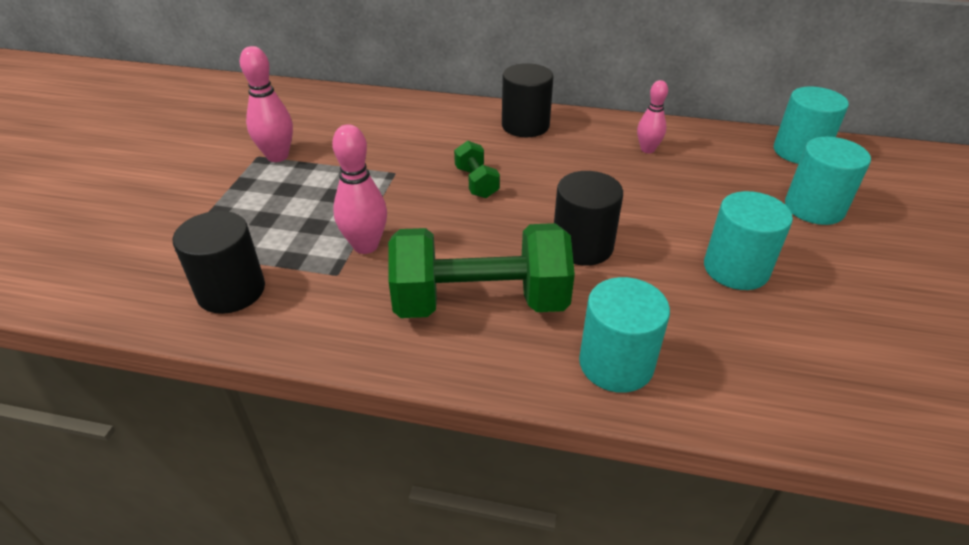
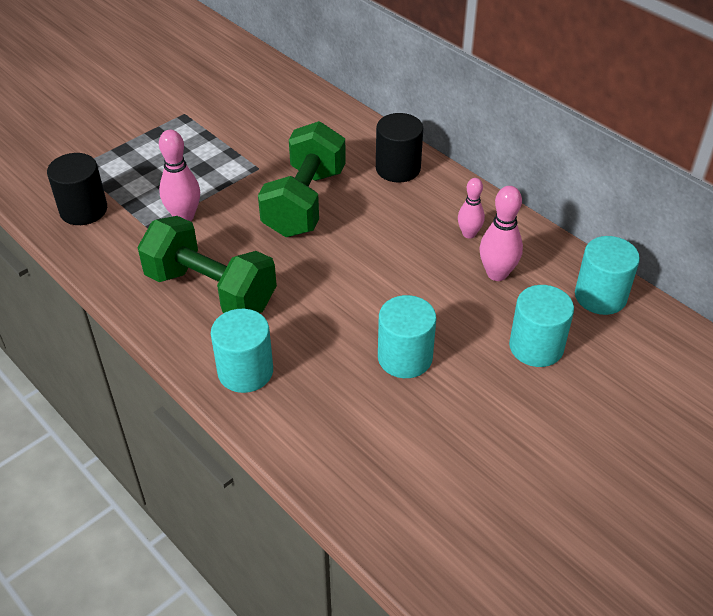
camera: 35 degrees right, 5 degrees up
pink bowling pin [240,46,293,162] -> pink bowling pin moved to [479,186,523,281]
green dumbbell [454,141,500,198] -> green dumbbell [258,121,346,237], size x2.19
black cylinder [554,171,623,266] -> none

